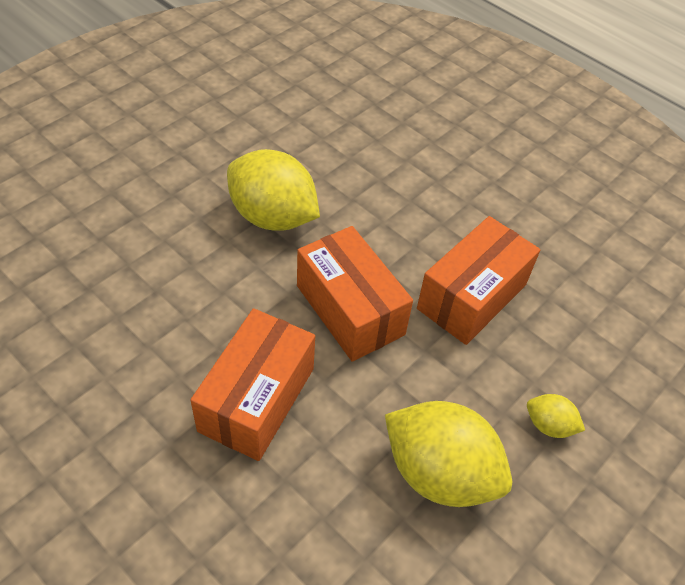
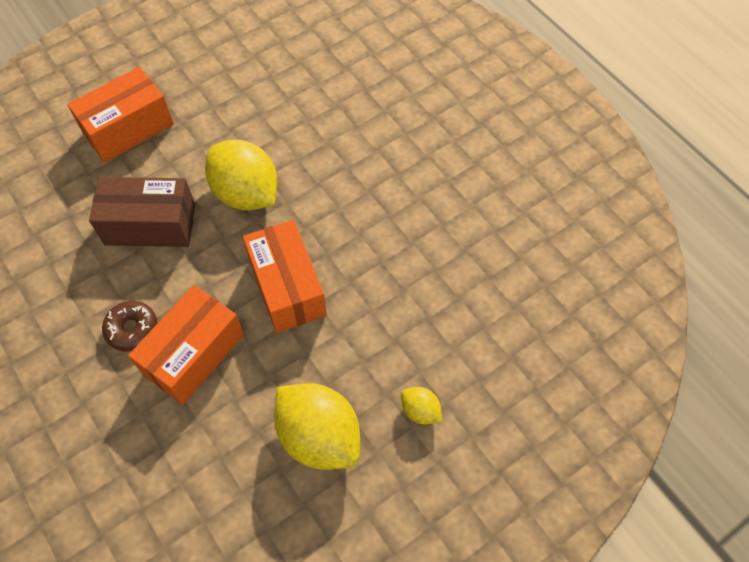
camera: 15 degrees right, 10 degrees up
orange box [417,216,540,345] -> orange box moved to [67,67,174,163]
none -> brown box [89,177,195,247]
none -> brown donut [102,301,157,352]

